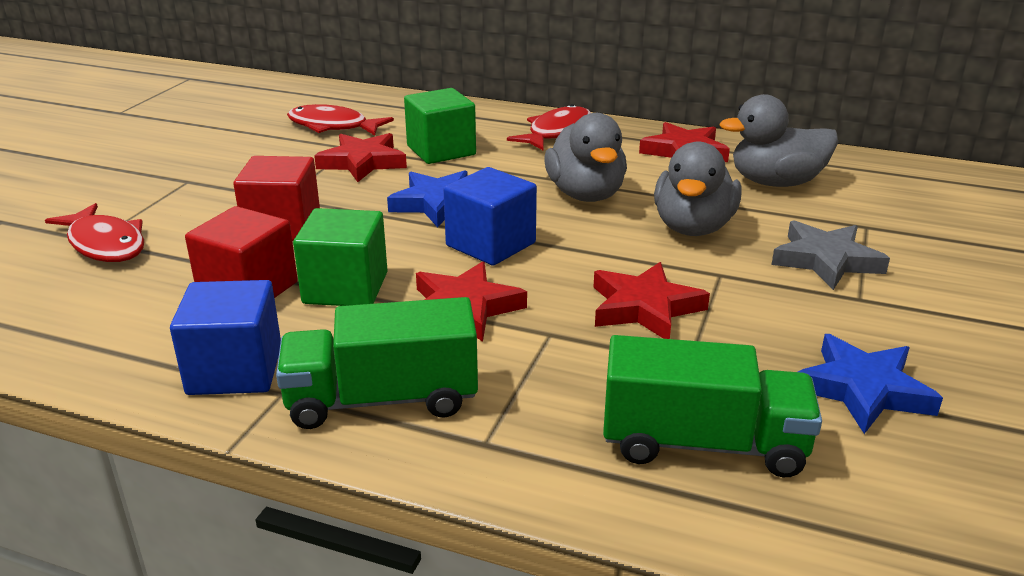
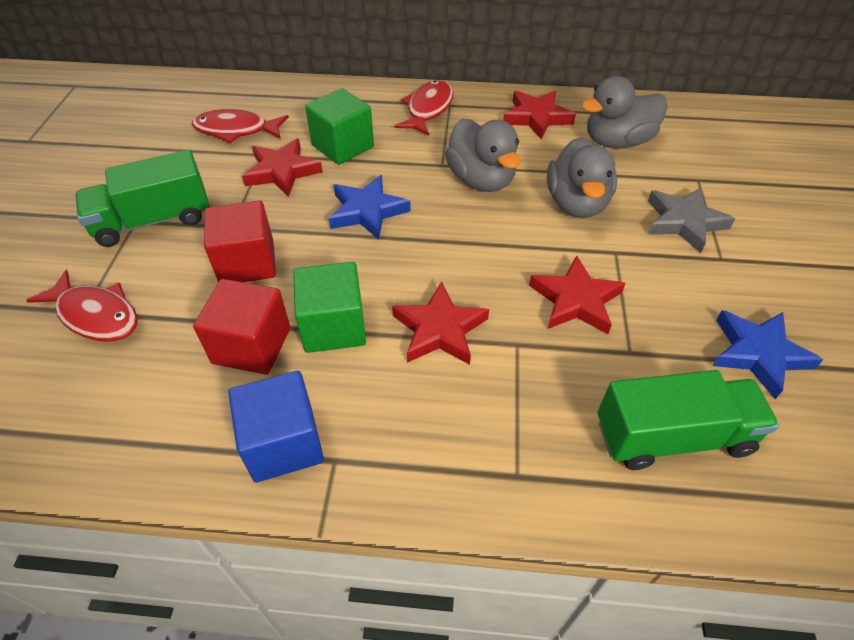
camera: 15 degrees left, 20 degrees up
green truck [276,297,478,429] -> green truck moved to [75,150,209,247]
blue cube [443,167,537,266] -> none

